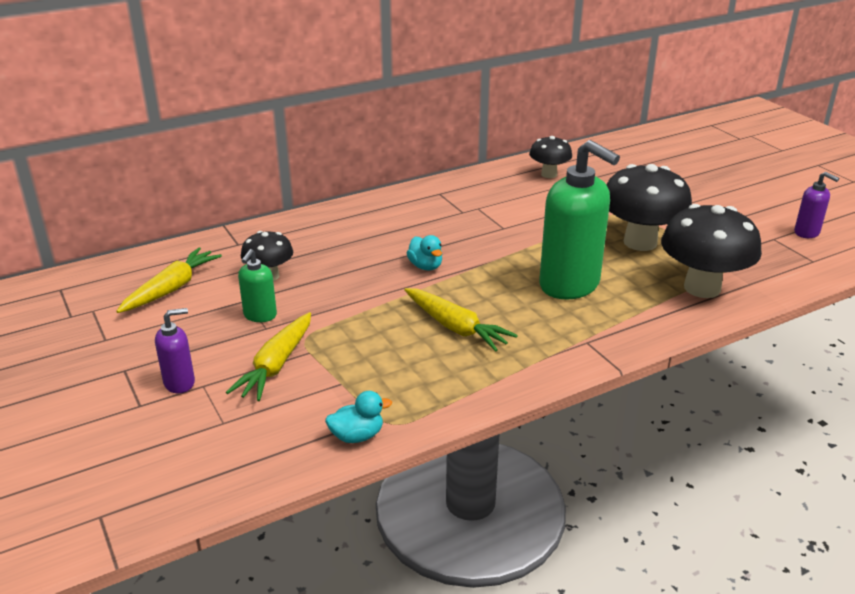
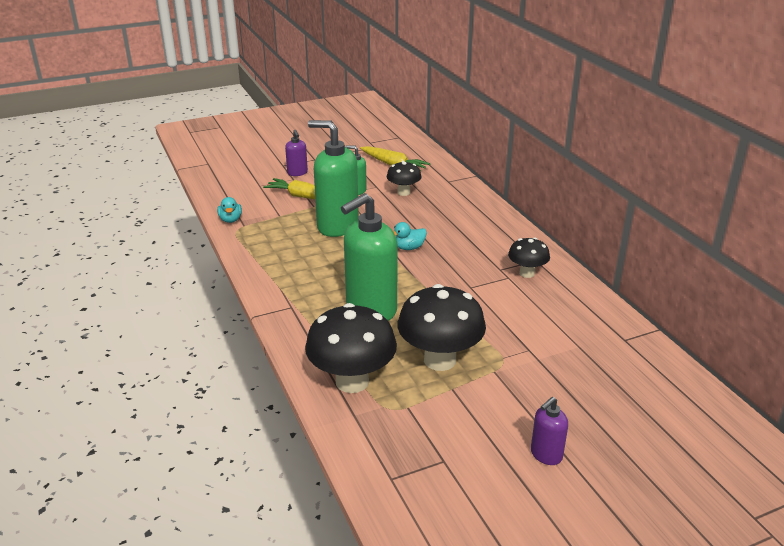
camera: 95 degrees right, 0 degrees up
yellow carrot [404,288,518,351] -> none
black mushroom [529,136,572,178] -> black mushroom moved to [508,237,550,278]
purple soap dispenser [794,172,839,238] -> purple soap dispenser moved to [531,397,568,465]
none -> green soap dispenser [308,120,359,237]

